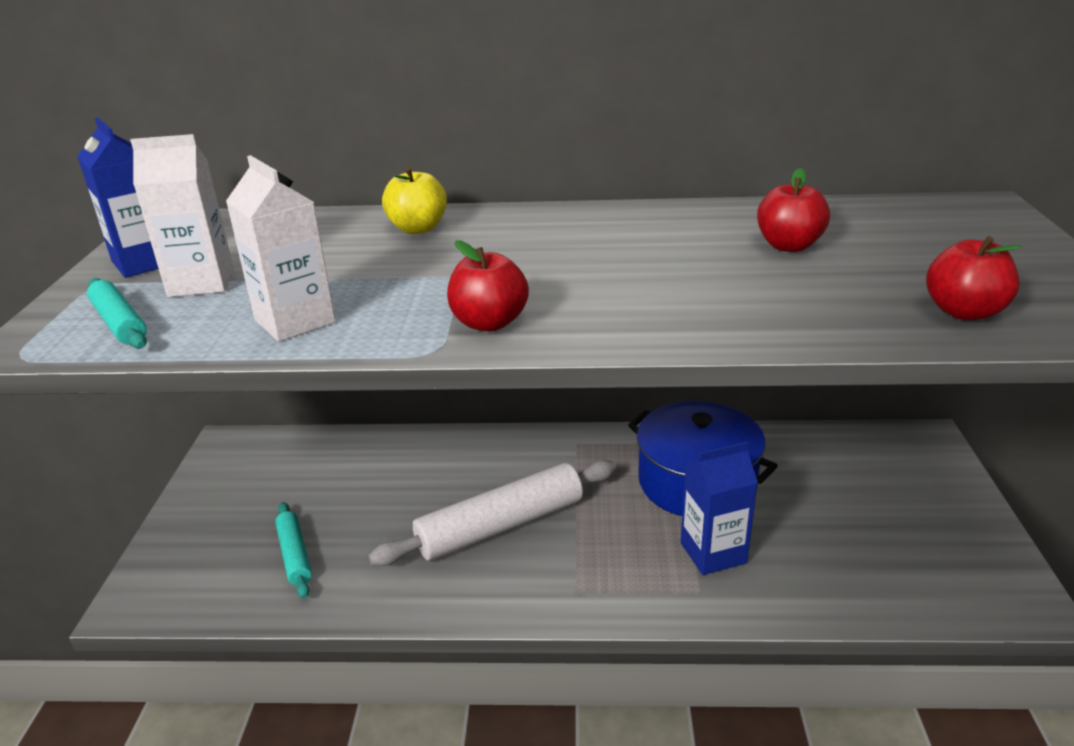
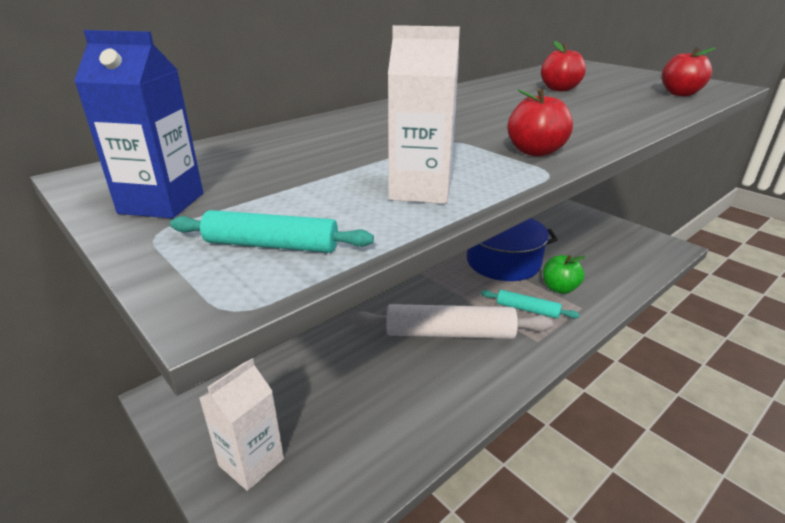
camera: 45 degrees left, 0 degrees up
white carton [130,134,234,297] -> white carton moved to [199,358,284,491]
turquoise rolling pin [275,502,312,599] -> turquoise rolling pin moved to [481,290,580,319]
white rolling pin [368,460,616,566] -> white rolling pin turned 75 degrees clockwise [350,304,554,339]
yellow apple [382,167,447,234] -> none
blue carton [681,442,758,575] -> green apple [543,255,586,294]

